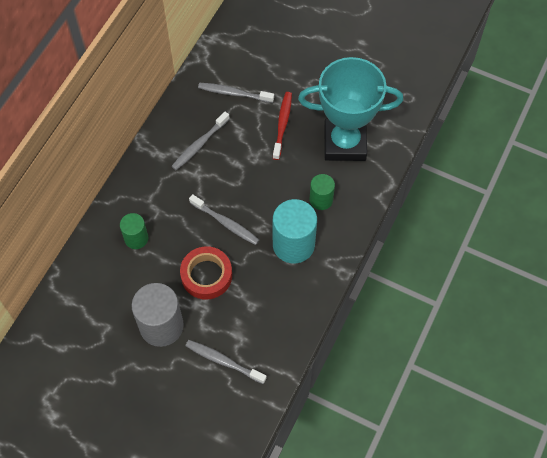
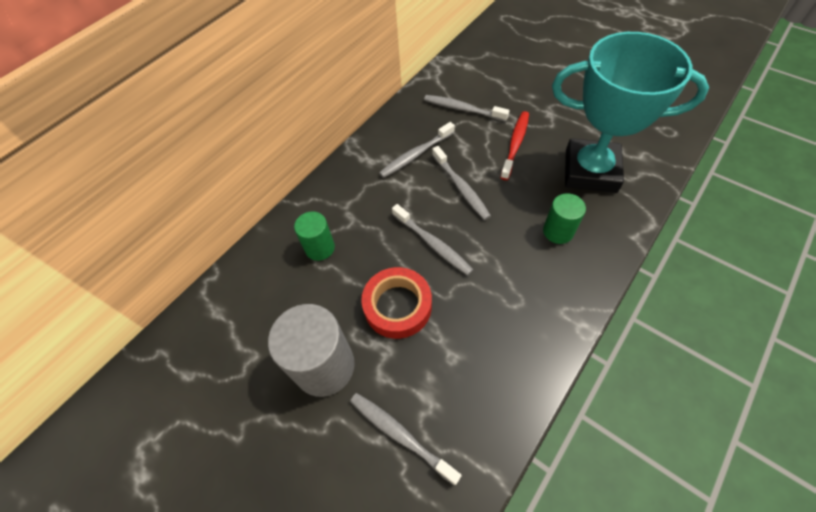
camera: 15 degrees right, 5 degrees down
turquoise cylinder [273,199,317,263] -> none
none -> grey toothbrush [432,146,491,220]

